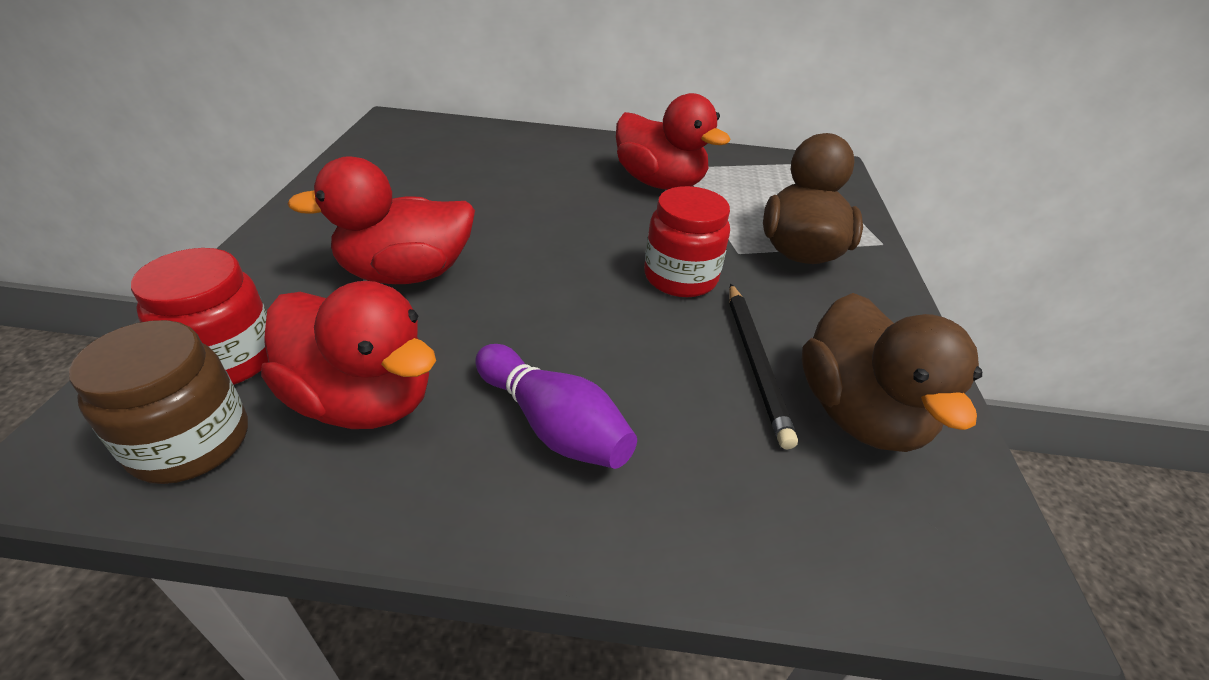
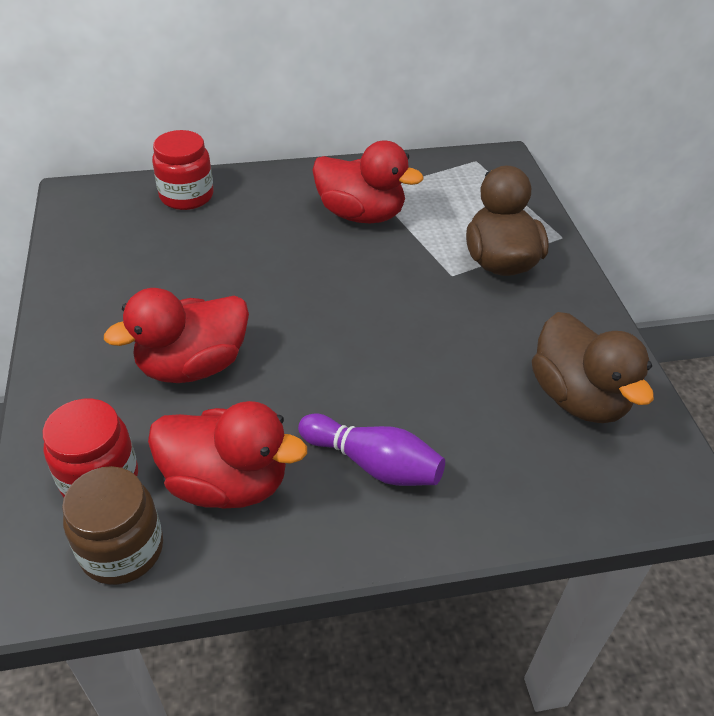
camera: 15 degrees left, 5 degrees up
red jar [644,186,730,297] -> red jar moved to [152,130,214,210]
black pencil [729,283,798,449] -> none

